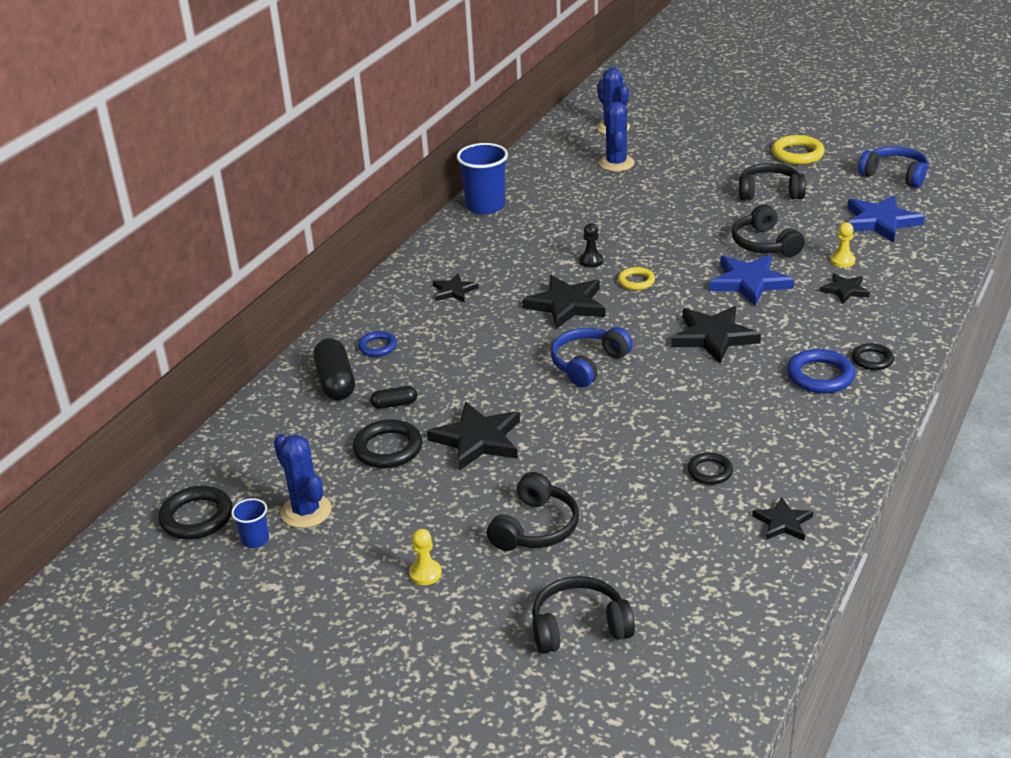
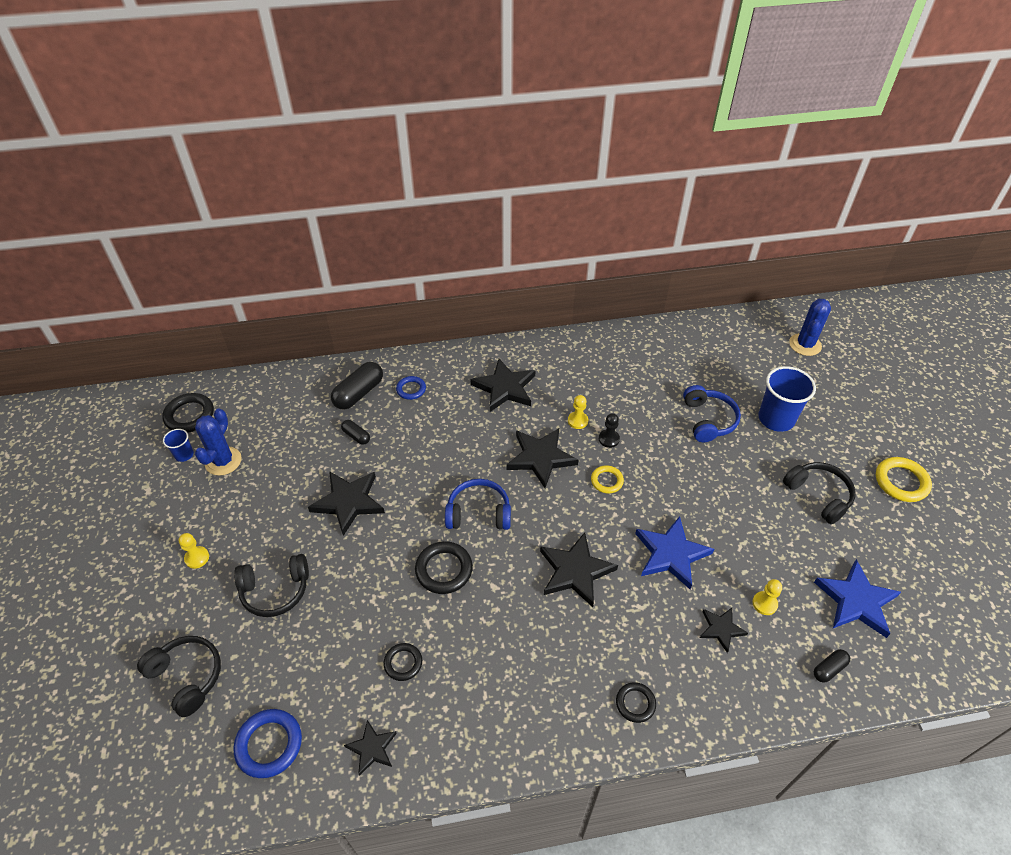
camera: 50 degrees right, 15 degrees up
black ring [353,419,422,468] -> black ring moved to [415,541,473,594]
black star [433,273,479,303] -> black star [470,359,535,412], size x1.76
blue cup [457,143,508,214] -> blue cup moved to [758,366,816,432]
blue cactus [599,101,635,171] -> none
black headphones [732,205,805,257] -> none
blue ring [787,349,855,393] -> blue ring moved to [234,709,302,778]
blue headphones [858,146,929,188] -> blue headphones moved to [683,385,741,442]
none -> yellow pawn [568,395,588,429]
none -> black capsule [814,649,850,683]

